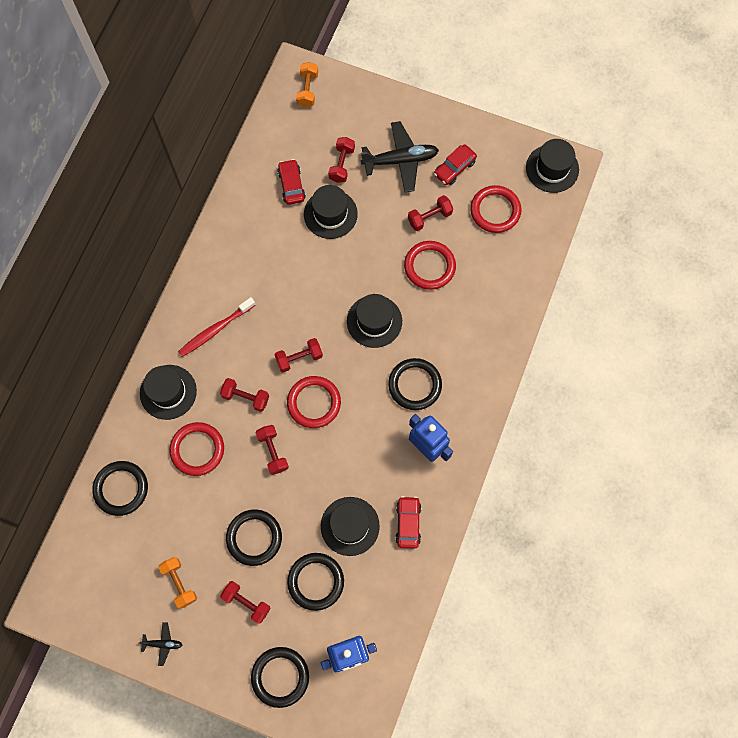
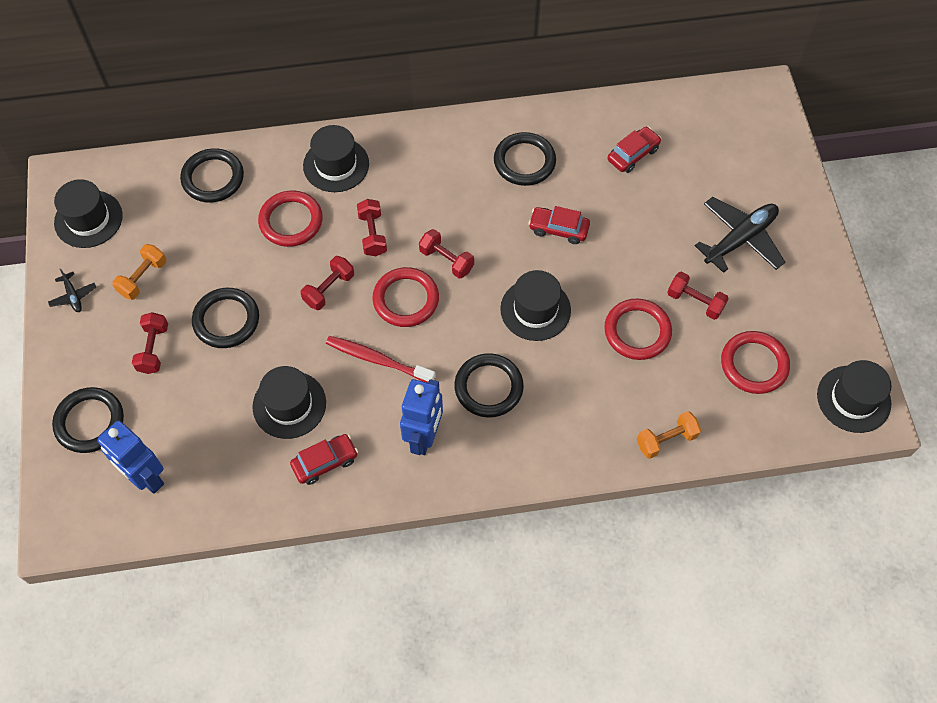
camera: 60 degrees right, 10 degrees down
red toothbrush [178,297,255,357] -> red toothbrush moved to [326,336,436,383]
black ring [287,553,344,611] -> black ring moved to [494,132,556,186]
orange dumbbell [296,62,318,108] -> orange dumbbell moved to [637,411,701,459]
black hat [304,185,358,239] -> black hat moved to [54,179,123,248]
red dumbbell [328,137,355,183] -> none
black plane [361,121,439,192] -> black plane turned 90 degrees counterclockwise [695,197,785,273]
red car [434,145,477,185] -> red car moved to [529,206,590,244]

